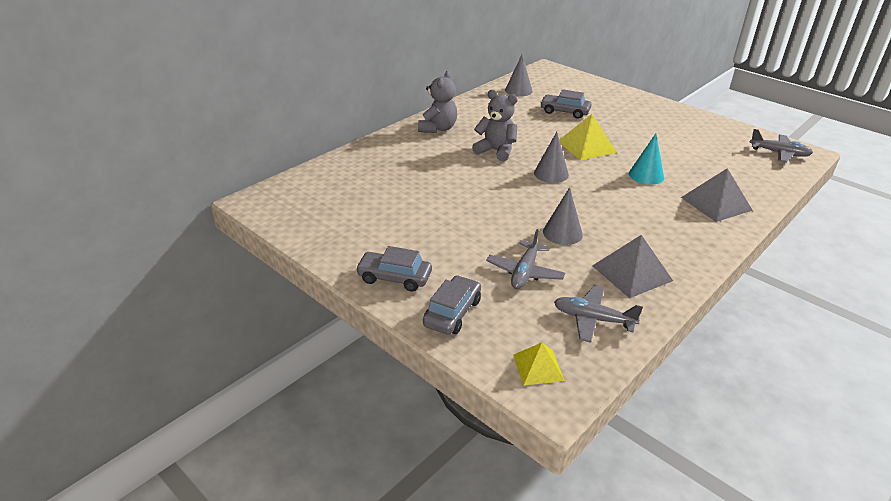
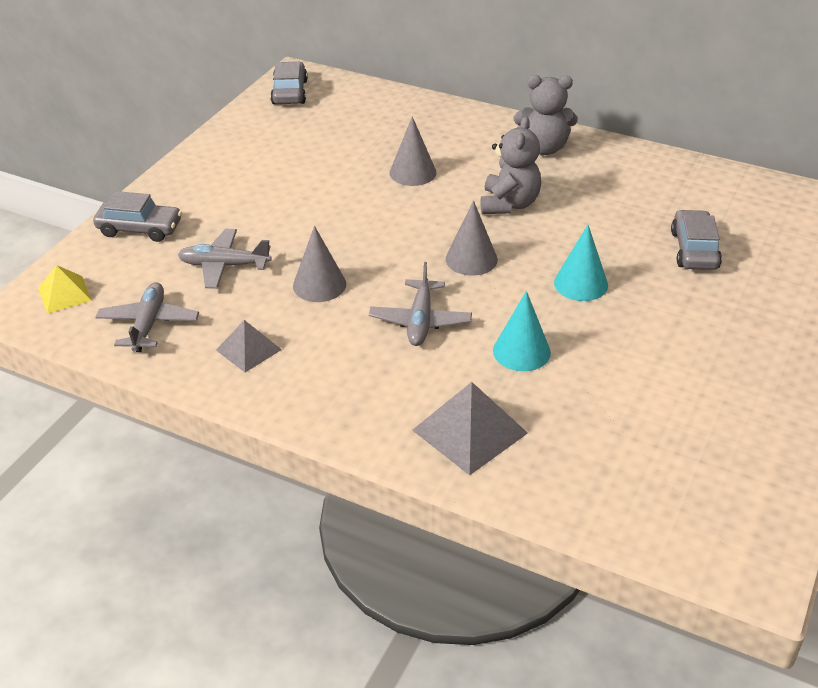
camera: 75 degrees right, 5 degrees up
grey car [355,246,432,292] -> grey car moved to [270,62,308,104]
grey cone [505,55,533,96] -> grey cone moved to [390,116,436,186]
yellow pyramid [560,114,617,160] -> turquoise cone [554,225,608,301]
grey pyramid [592,235,673,298] -> grey pyramid [216,320,282,372], size x0.62
grey plane [749,129,813,163] -> grey plane moved to [369,262,472,346]

